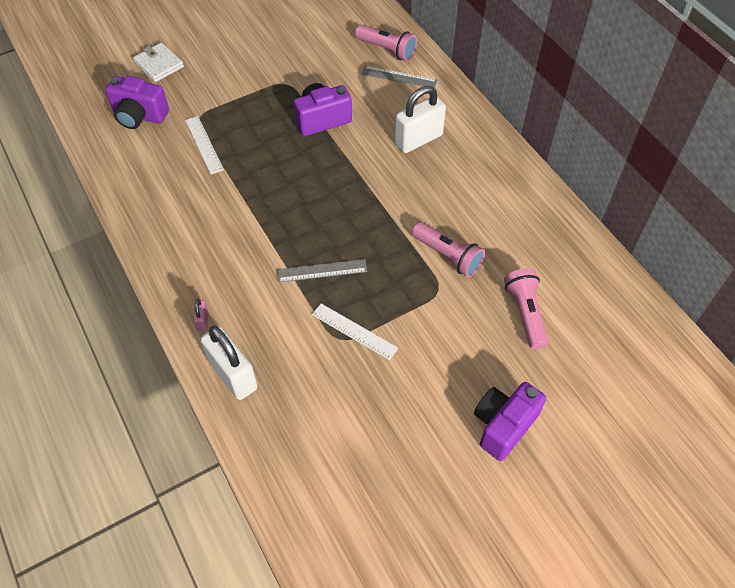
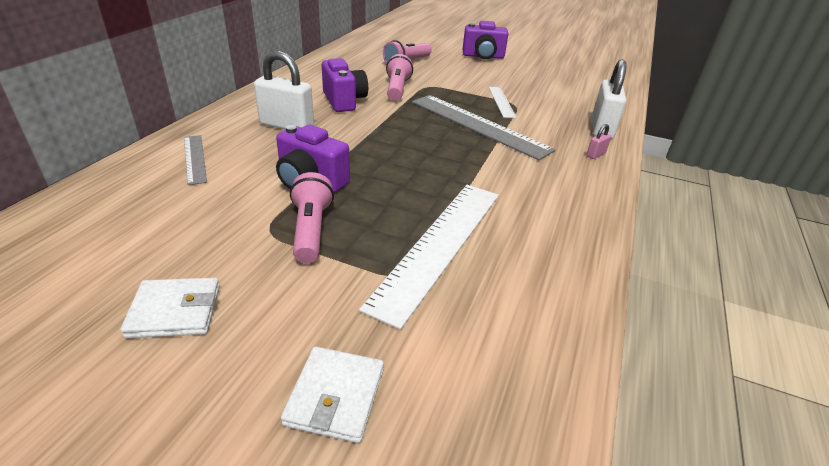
camera: 130 degrees left, 20 degrees down
purple camera [105,76,169,129] -> purple camera moved to [322,58,368,112]
white ruler [185,116,224,174] -> white ruler [359,185,499,330], size x1.97
grey ruler [277,259,367,283] -> grey ruler [412,95,556,160], size x1.97
pink flashlight [355,25,417,61] -> pink flashlight moved to [290,172,334,263]
none -> white wallet [121,278,220,338]

